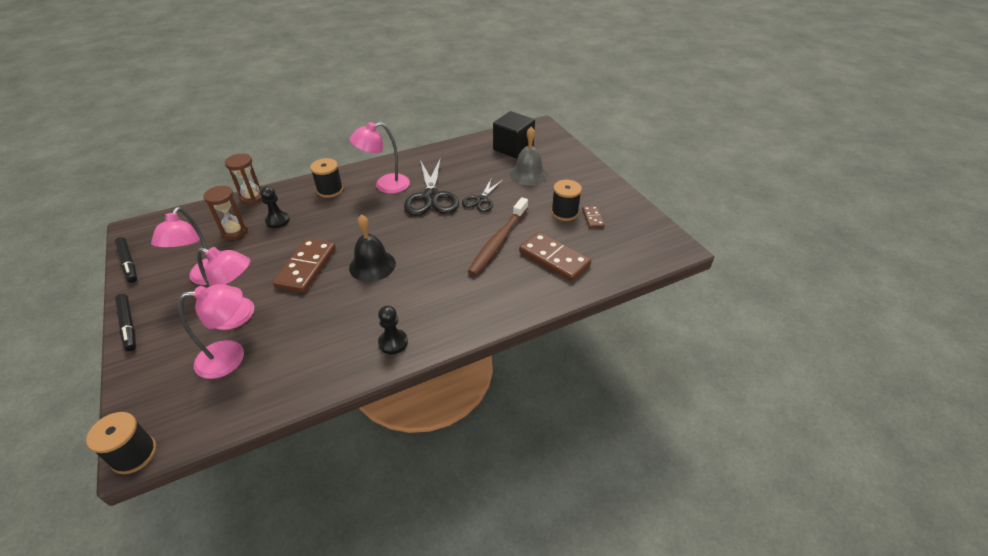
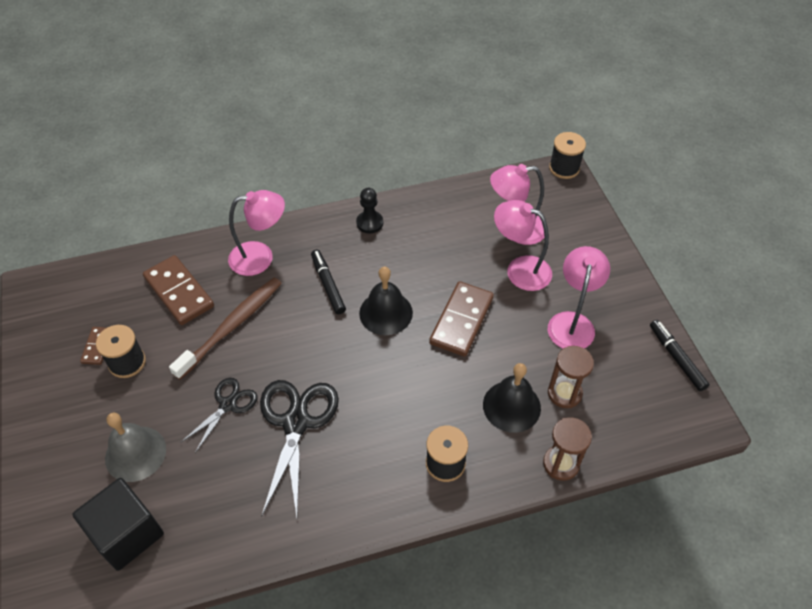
camera: 170 degrees left, 10 degrees up
black marker [115,294,136,351] -> black marker moved to [311,250,346,314]
black pawn [260,186,290,228] -> black bell [483,363,541,433]
pink lamp [349,122,410,194] -> pink lamp moved to [228,190,285,276]

